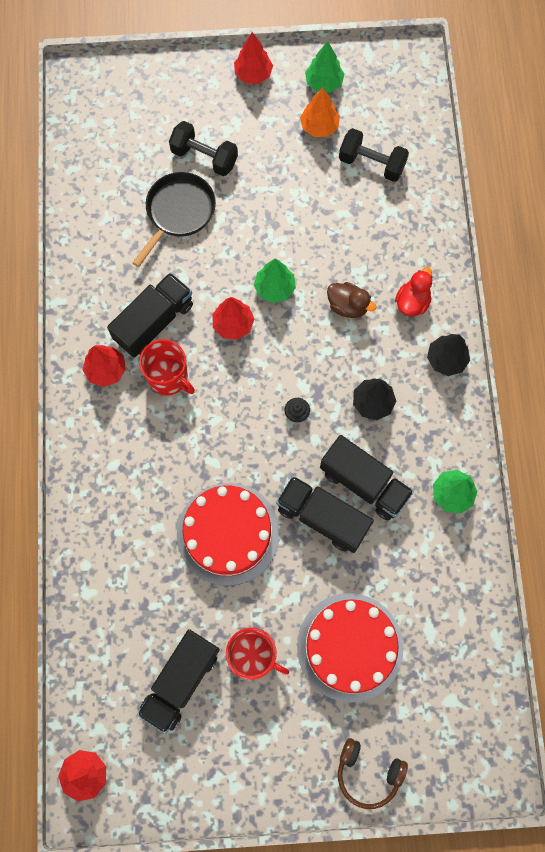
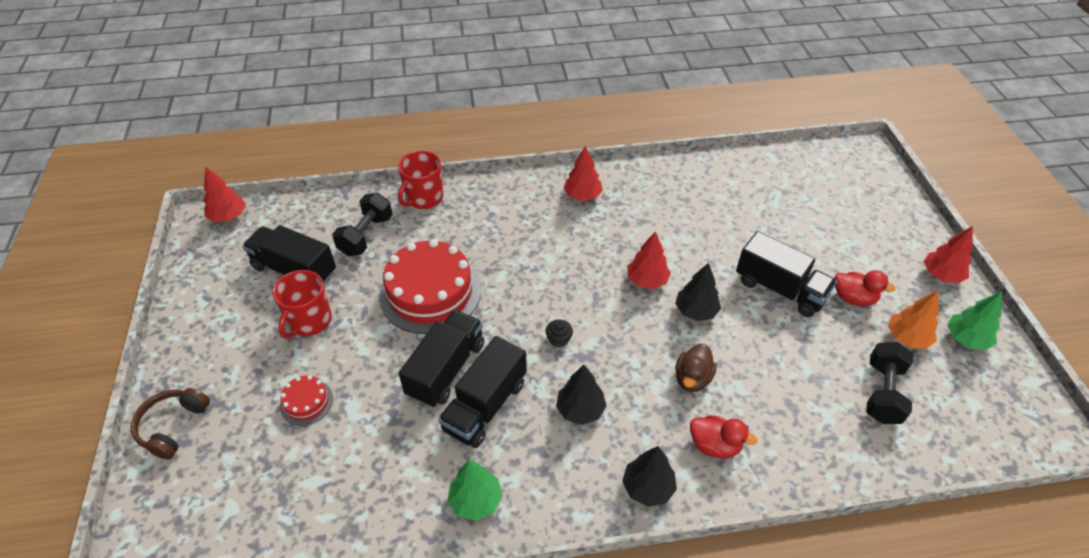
camera: 85 degrees right, 25 degrees down
black truck [107,273,193,358] -> black truck moved to [736,231,837,317]
black pan [132,172,216,267] -> none
red mug [139,339,195,395] -> red mug moved to [398,151,443,209]
black dumbbell [169,121,238,176] -> black dumbbell moved to [332,192,393,256]
green tree [254,259,296,303] -> black tree [675,263,721,321]
red cake [297,593,403,702] -> red cake [280,375,333,426], size x0.46
none -> red duck [835,270,896,306]

